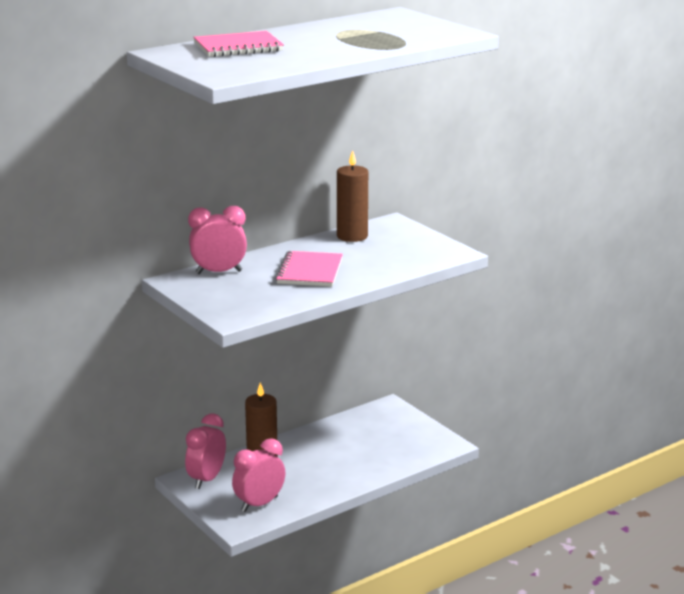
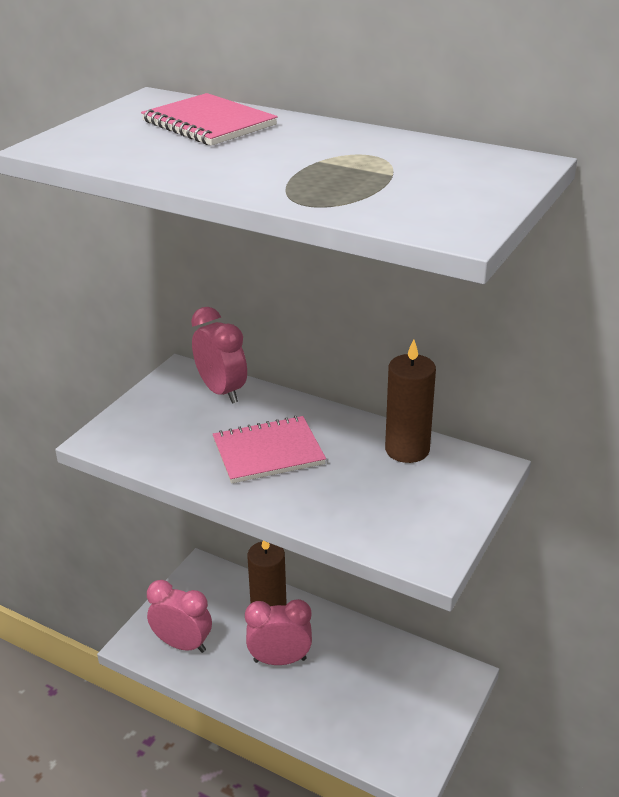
camera: 65 degrees right, 10 degrees up
pink clock [185,414,226,489] -> pink clock moved to [245,599,312,665]

